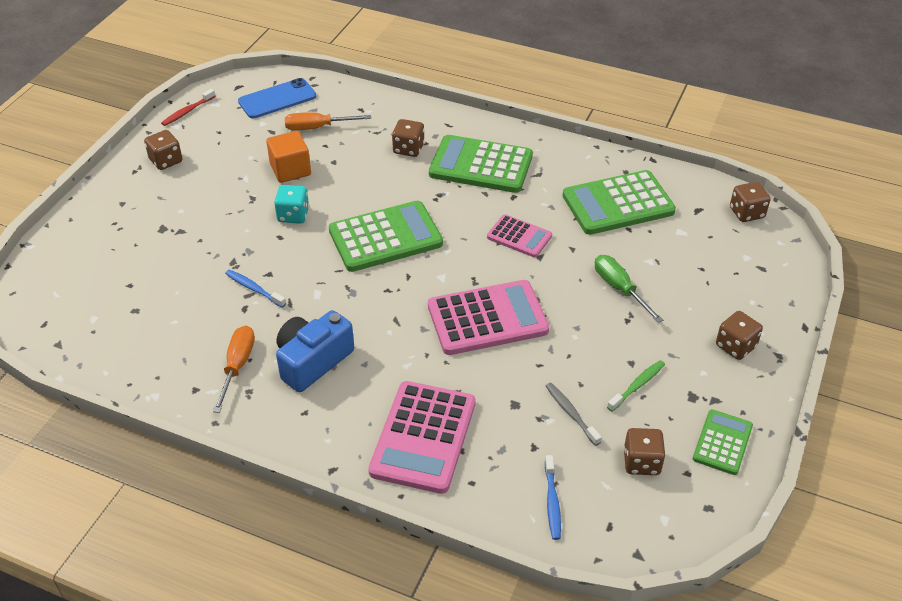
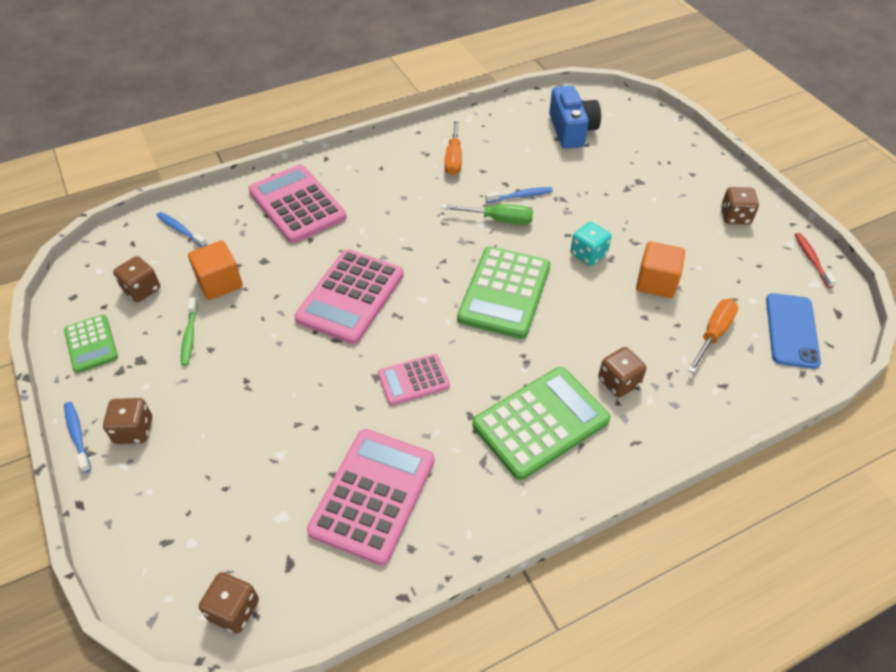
camera: 130 degrees right, 5 degrees up
orange screwdriver [213,326,255,413] -> orange screwdriver turned 45 degrees clockwise [445,118,462,175]
blue camera [276,310,354,392] -> blue camera moved to [549,86,601,149]
grey toothbrush [546,383,602,446] -> orange cube [188,240,243,300]
green calculator [562,170,676,235] -> pink calculator [307,429,435,565]
green screwdriver [595,255,663,323] -> green screwdriver moved to [442,204,533,225]
none -> blue toothbrush [64,402,91,473]

